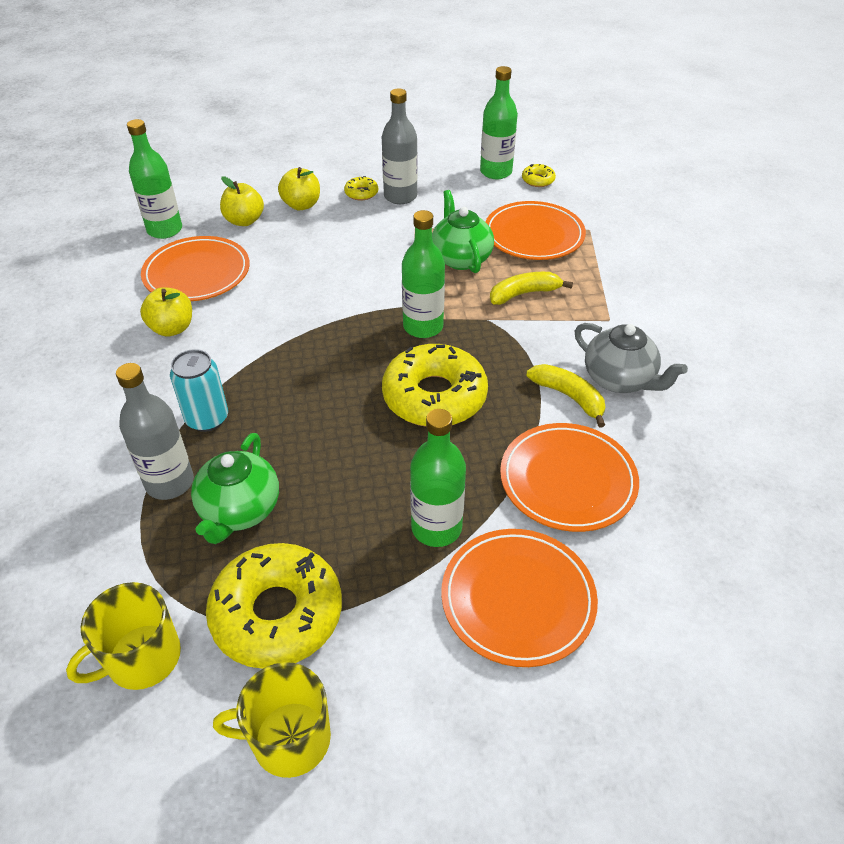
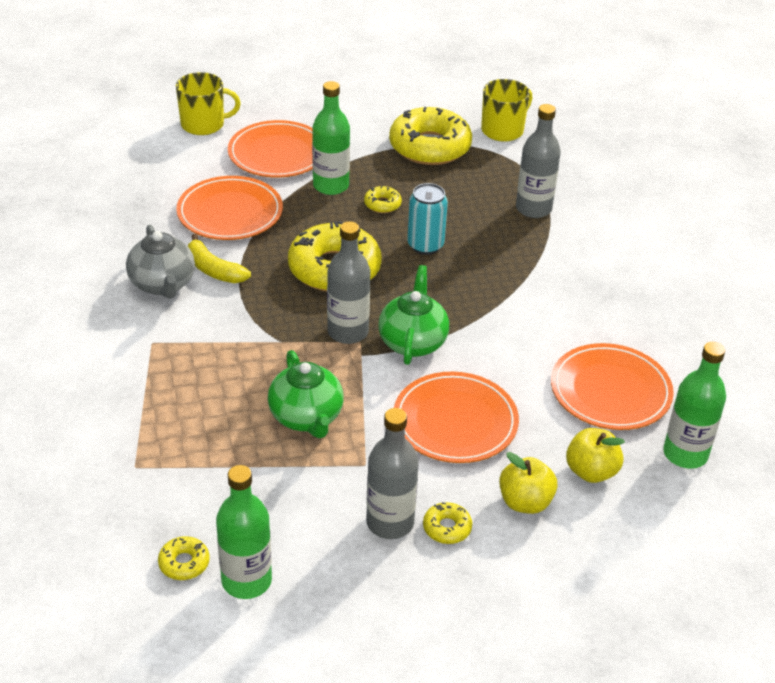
camera: 175 degrees right, 5 degrees down
yellow apple [140,287,192,336] -> none
turquoise can [170,349,228,432] -> turquoise can moved to [407,183,448,255]
green teapot [191,433,279,544] -> green teapot moved to [378,265,449,365]
yellow mug [213,662,331,778] -> yellow mug moved to [176,72,241,135]
green bottle [402,210,445,338] -> grey bottle [327,221,371,344]
orange plate [485,201,586,260] -> orange plate moved to [394,371,519,463]
yellow banana [490,272,573,305] -> none
grey teapot [575,323,688,393] -> grey teapot turned 150 degrees counterclockwise [126,225,195,299]
none -> yellow donut [364,186,402,213]

